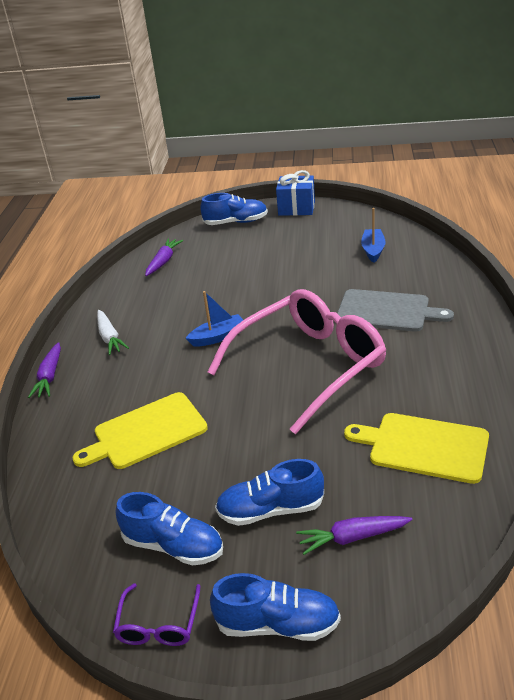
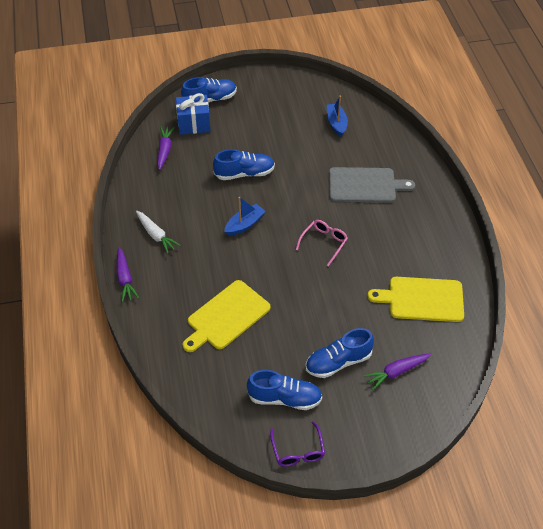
camera: 20 degrees left, 15 degrees up
pink glasses [208,289,386,434] -> pink glasses [296,220,348,266], size x0.40
blue shoe [210,573,341,641] -> blue shoe moved to [213,149,275,180]
blue gift [276,170,315,216] -> blue gift moved to [176,93,211,135]

